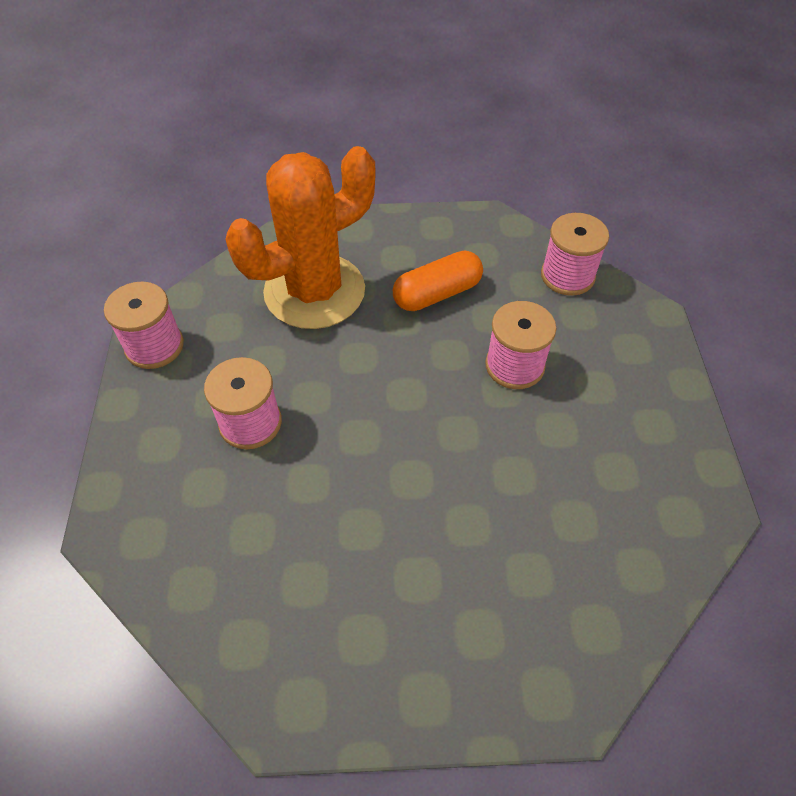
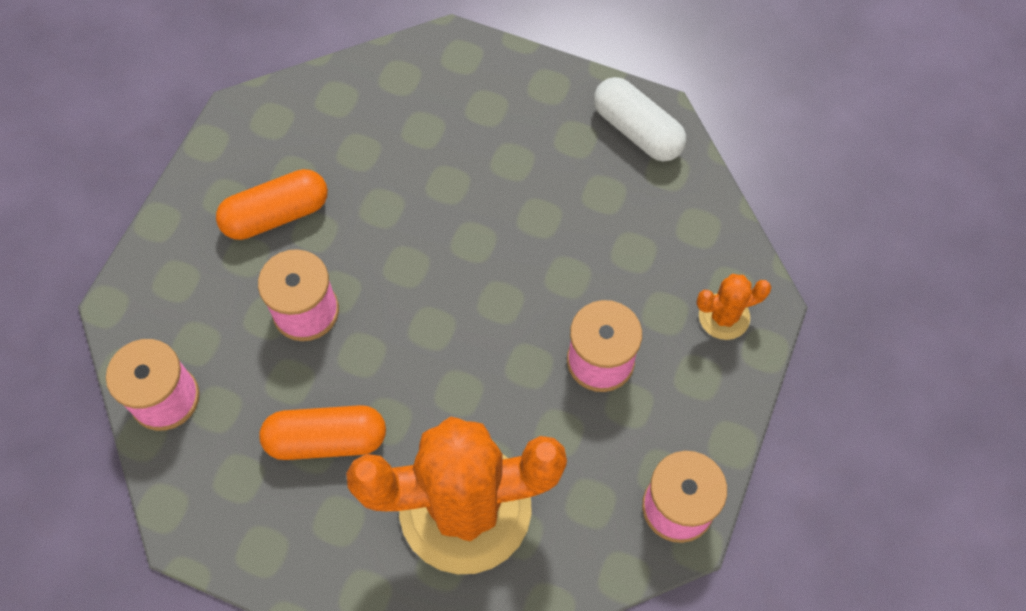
camera: 155 degrees left, 10 degrees up
none -> orange capsule [216,169,328,240]
none -> white capsule [594,77,686,161]
none -> orange cactus [696,274,772,340]

